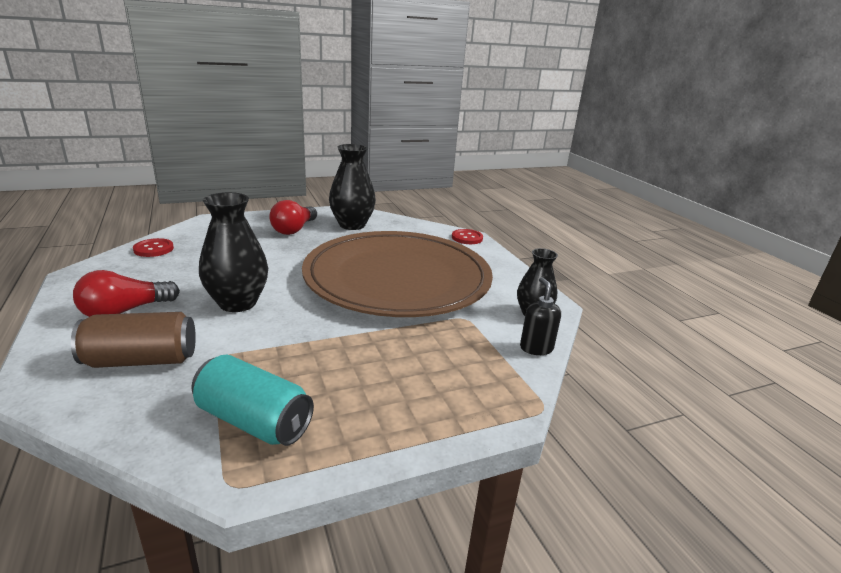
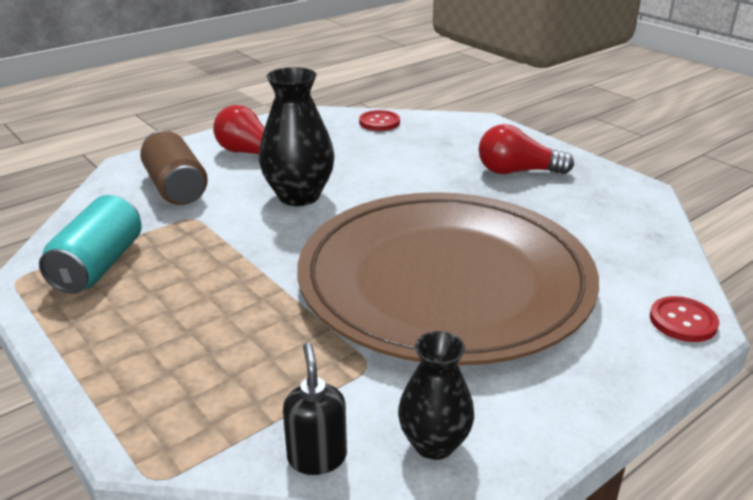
camera: 75 degrees right, 5 degrees up
black vase [329,144,376,230] -> none
black soap dispenser [520,277,561,355] -> black soap dispenser turned 75 degrees counterclockwise [283,343,347,475]

